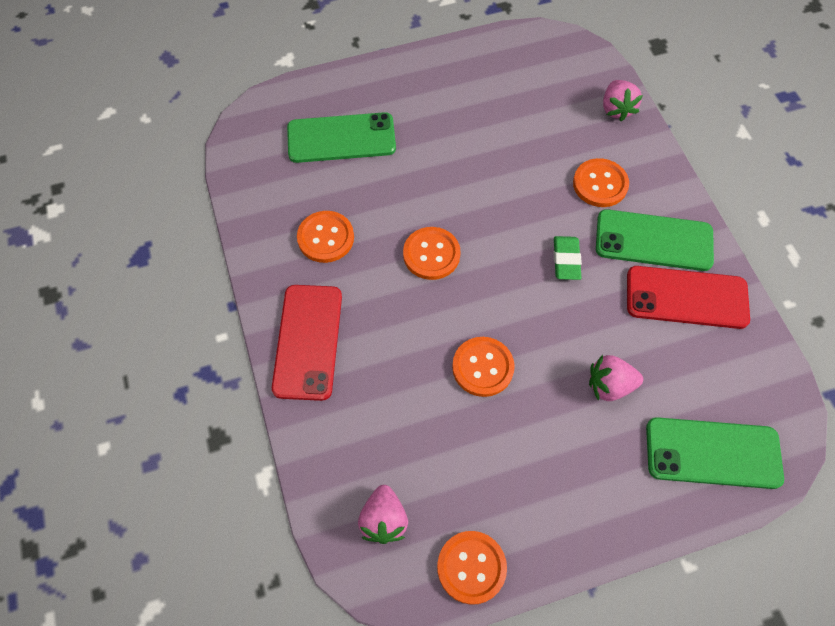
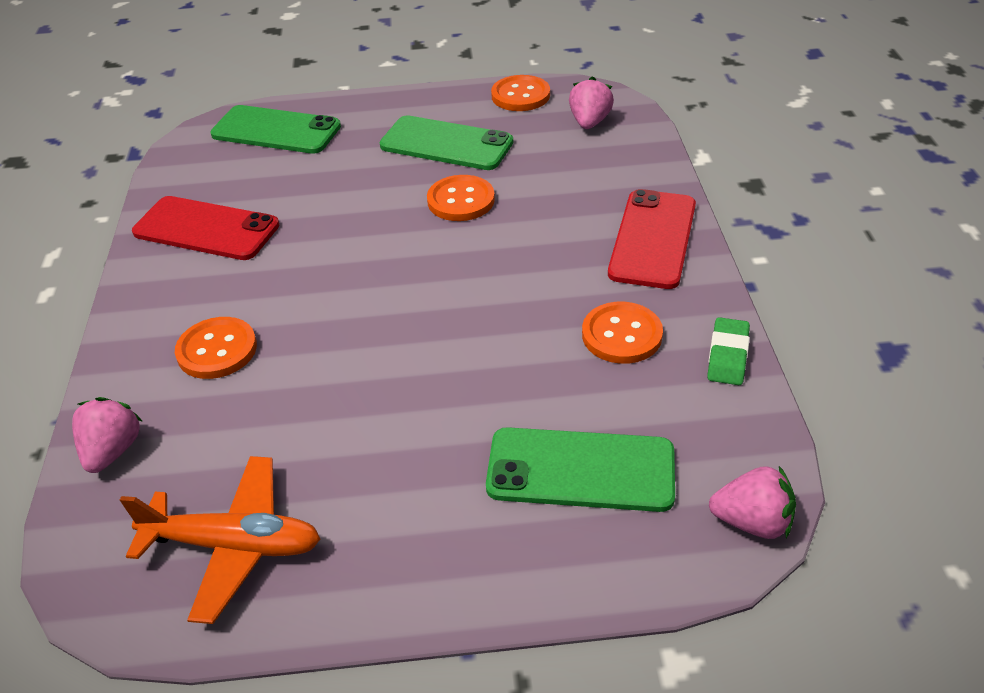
camera: 165 degrees left, 20 degrees down
orange button [403,227,461,280] -> none
green eraser [554,236,582,280] -> green eraser moved to [707,317,750,385]
pink strawberry [589,355,643,401] -> pink strawberry moved to [709,466,796,539]
green phone [596,209,714,271] -> green phone moved to [380,115,513,170]
none -> orange plane [120,456,320,624]

